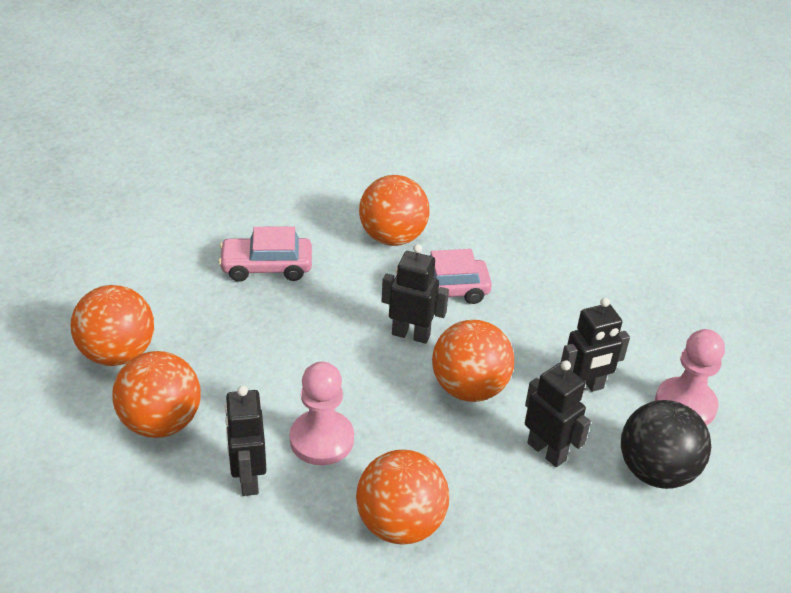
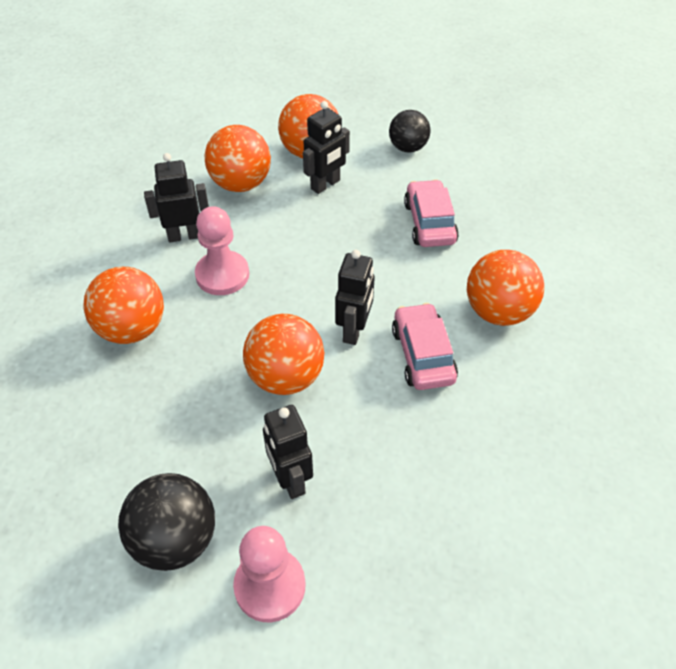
camera: 90 degrees right, 10 degrees up
black robot [525,360,591,467] -> black robot moved to [303,101,350,194]
none -> black ball [389,110,430,153]

